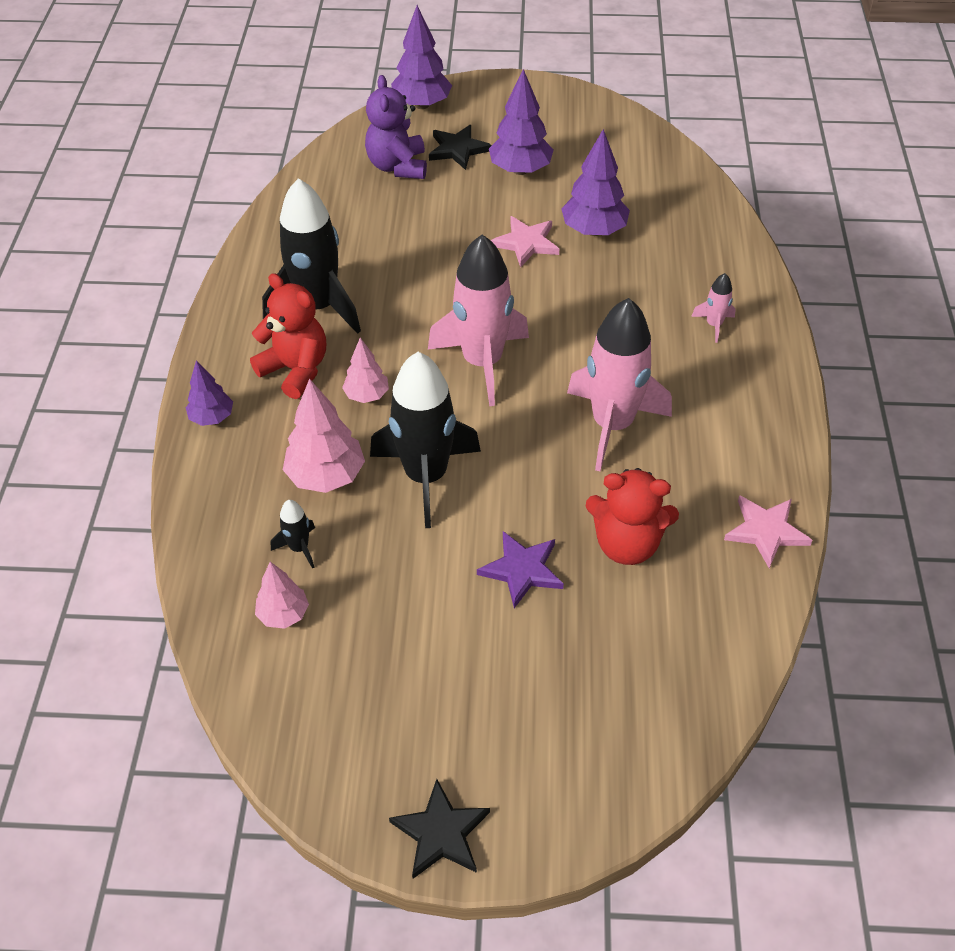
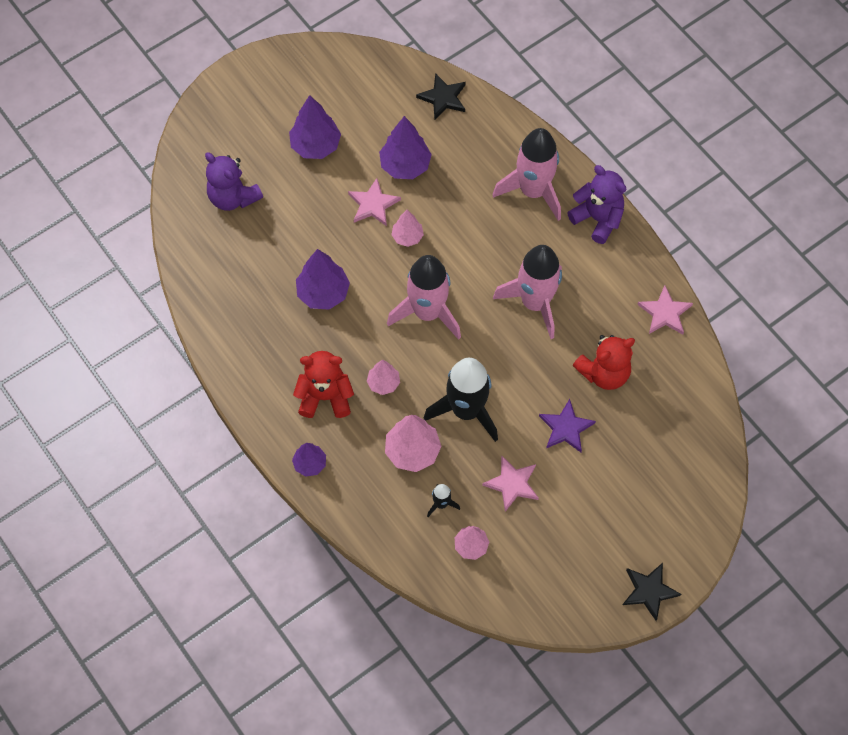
camera: 40 degrees left, 15 degrees up
black rocket [262,178,361,334] -> none
purple tree [391,5,452,109] -> purple tree moved to [296,249,350,310]
black star [429,125,492,170] -> black star moved to [416,73,466,120]
pink rocket [691,273,736,343] -> pink rocket [492,128,561,221], size x2.32
none -> pink tree [391,210,424,247]
none -> pink star [482,456,539,512]
none -> purple teddy bear [567,165,626,244]

